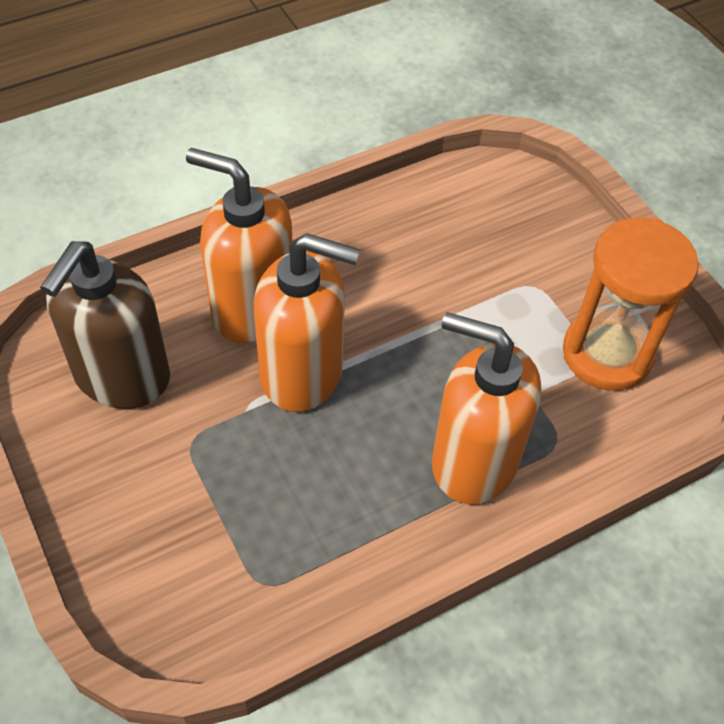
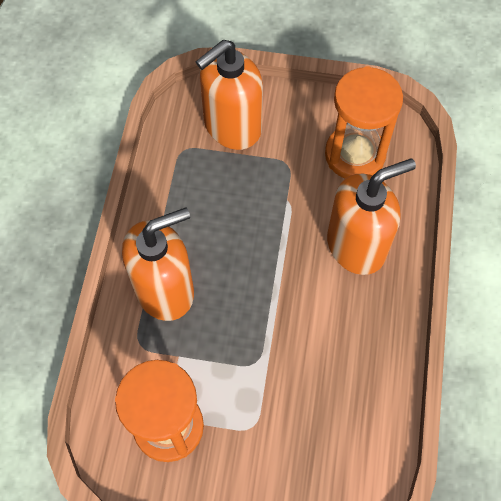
camera: 130 degrees right, 10 degrees up
brown soap dispenser [40,241,170,409] -> orange hourglass [325,66,403,178]
orange soap dispenser [254,233,360,412] -> orange soap dispenser moved to [196,40,263,150]

